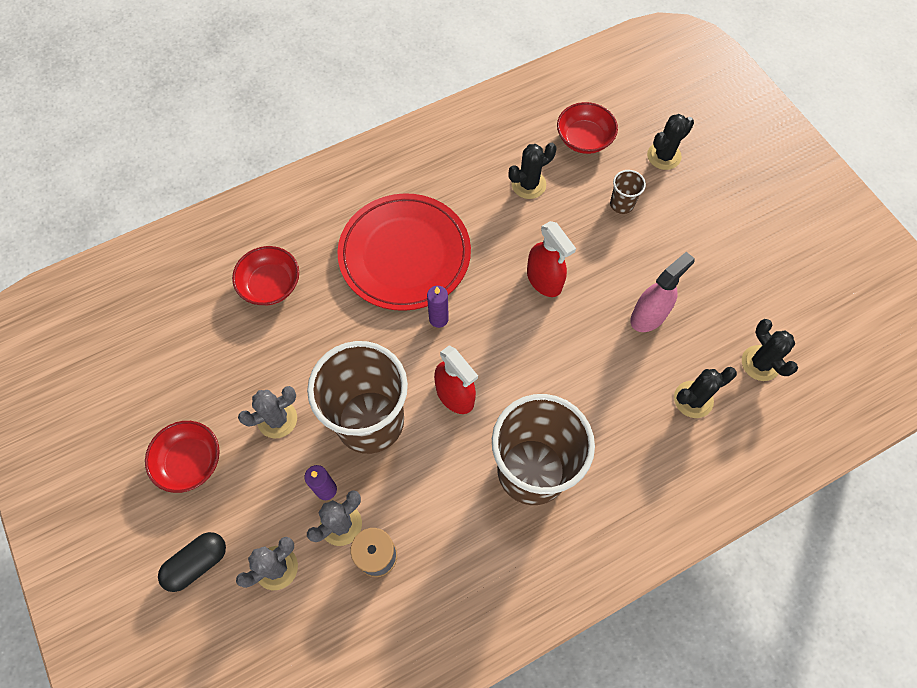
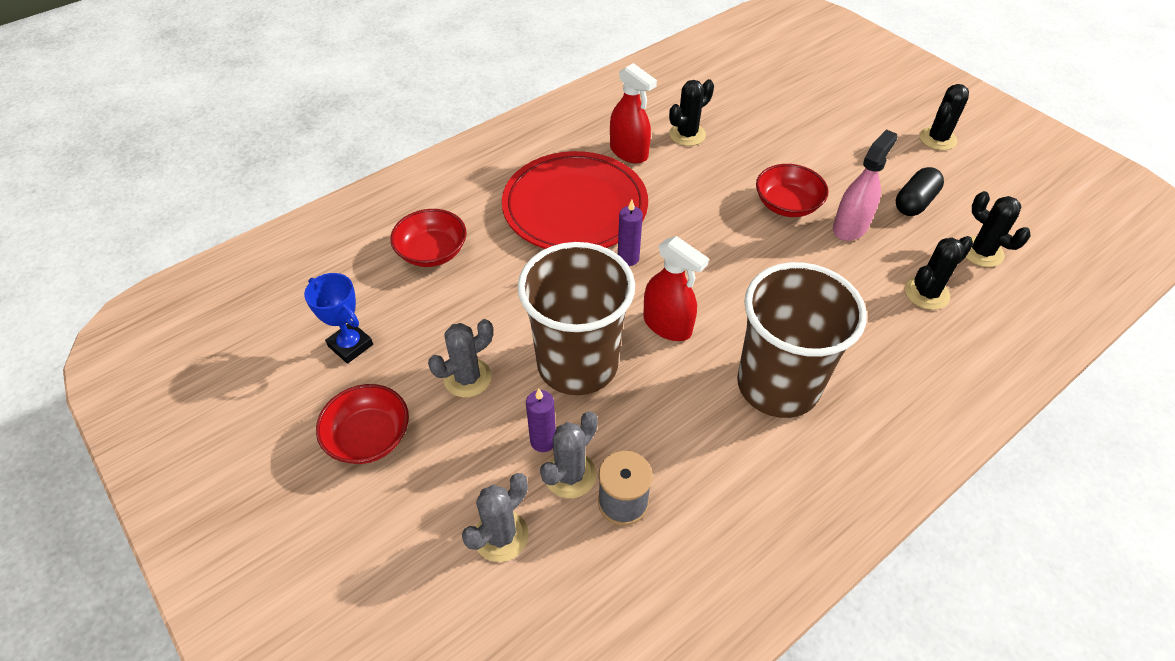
camera: 10 degrees left, 15 degrees down
black capsule [158,532,226,592] -> black capsule moved to [896,167,944,216]
red spray bottle [527,221,576,297] -> red spray bottle moved to [610,63,657,163]
red bowl [557,102,618,154] -> red bowl moved to [756,164,829,217]
brown cup [610,170,646,214] -> none
black cactus [647,114,694,170] -> black cactus moved to [919,84,969,151]
none -> blue trophy [304,273,373,364]

